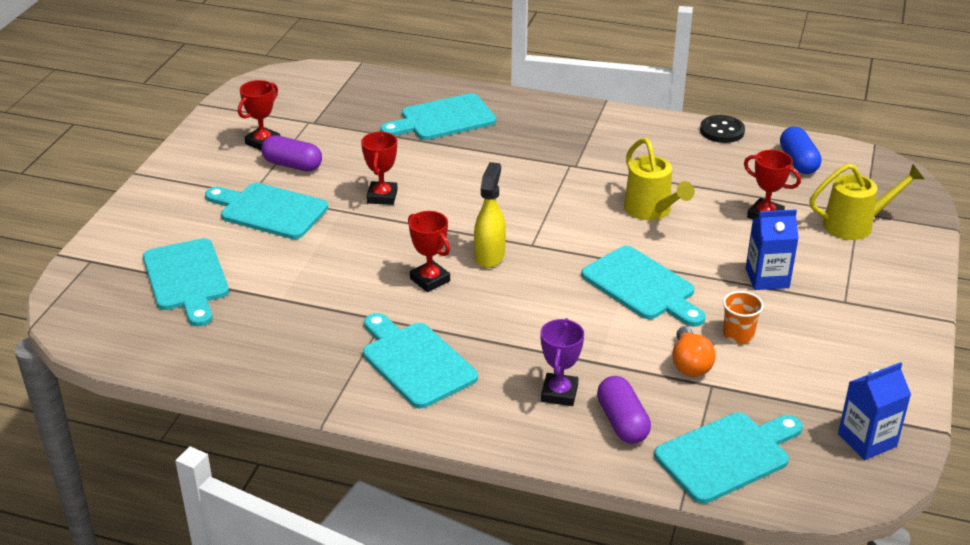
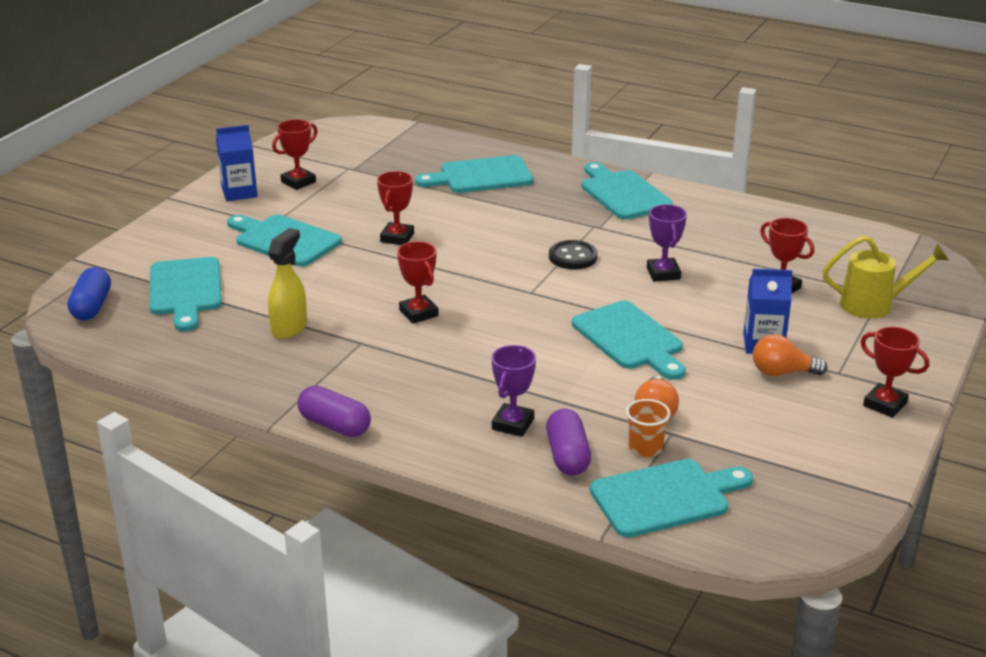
camera: 10 degrees right, 5 degrees down
purple capsule [261,135,322,172] -> purple capsule moved to [297,386,371,437]
turquoise cutting board [363,313,478,408] -> turquoise cutting board moved to [581,162,673,220]
yellow spray bottle [474,162,506,268] -> yellow spray bottle moved to [268,228,307,339]
yellow watering can [624,138,695,220] -> purple trophy [647,204,687,282]
black button [700,115,745,143] -> black button moved to [549,240,598,269]
orange cup [723,291,764,344] -> orange cup moved to [626,399,671,457]
blue capsule [780,126,821,174] -> blue capsule moved to [68,267,111,320]
blue carton [838,362,911,460] -> blue carton moved to [216,125,258,201]
none -> orange light bulb [753,334,828,376]
none -> red trophy [860,327,929,418]

